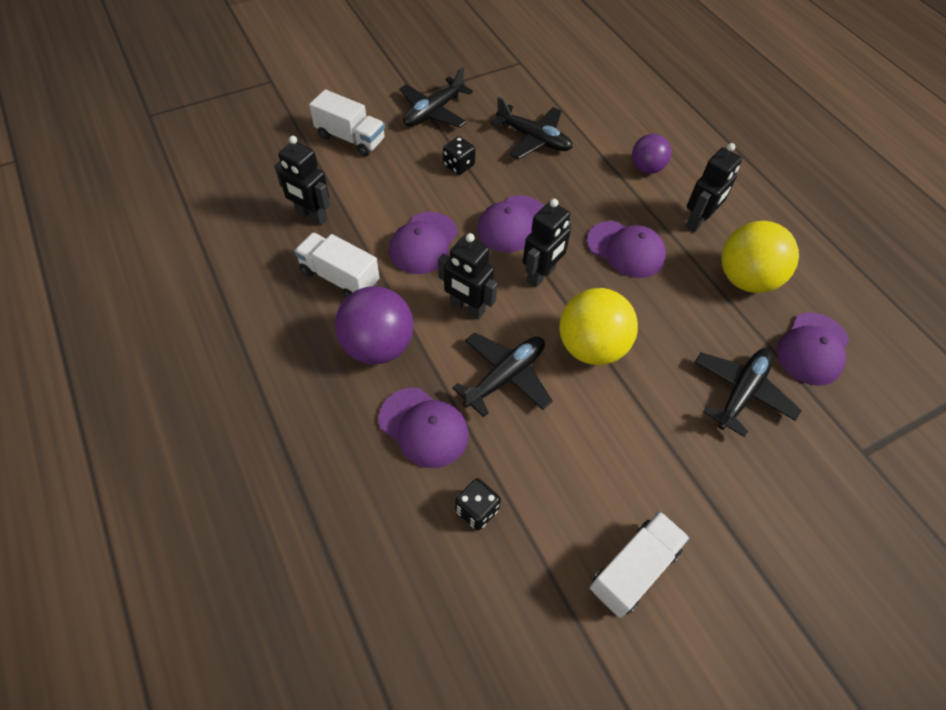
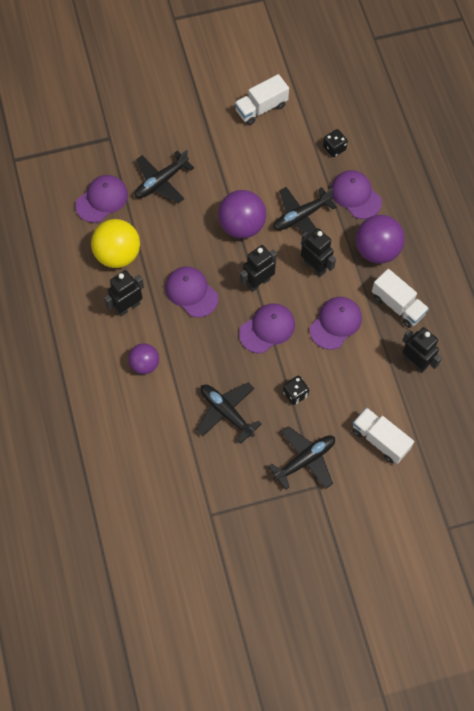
camera: 165 degrees left, 10 degrees up
yellow ball [559,288,638,365] -> purple ball [218,190,266,238]

